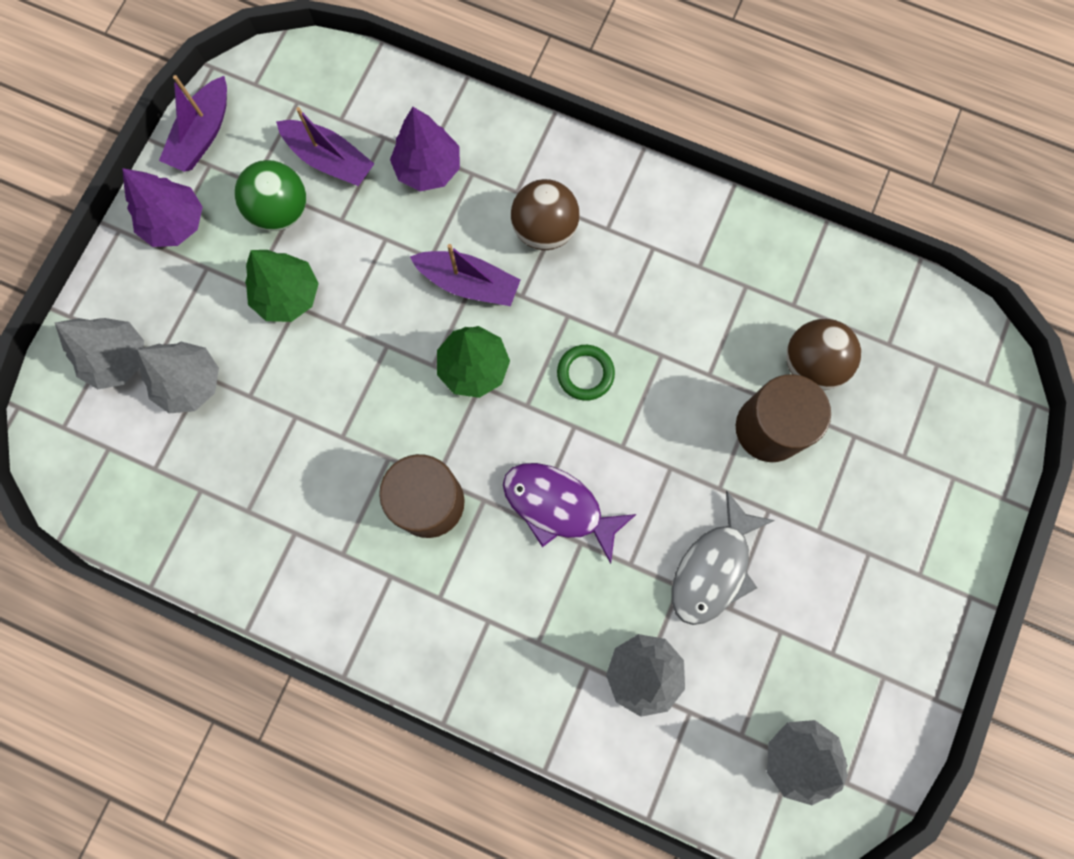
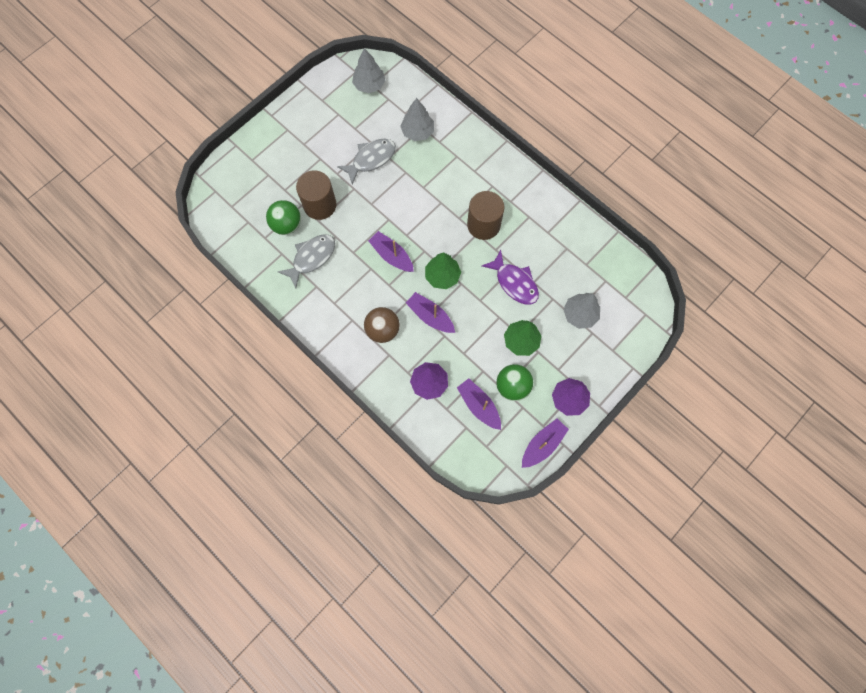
camera: 160 degrees left, 5 degrees down
grey tree [55,318,144,389] -> none
purple fish [503,463,637,564] -> purple fish moved to [482,250,539,305]
green ring [557,345,615,401] -> purple boat [368,231,414,272]
brown ball [786,319,861,390] -> green ball [266,200,301,235]
none -> grey fish [278,234,335,288]

